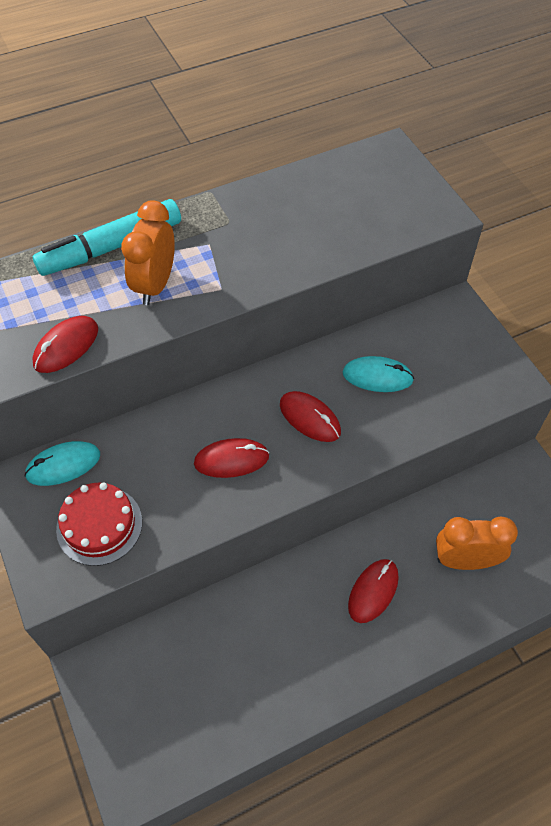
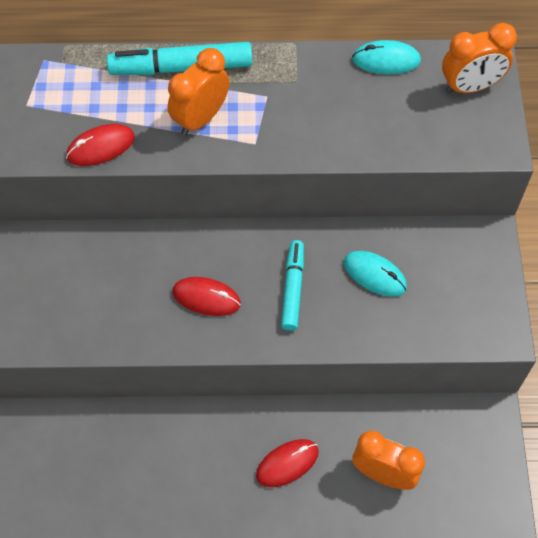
camera: 25 degrees right, 5 degrees up
turquoise mouse [24,441,100,486] -> turquoise mouse moved to [352,40,421,74]
red cake [56,483,142,566] -> none
red mouse [280,391,341,442] -> turquoise marker [281,240,304,331]
none -> orange clock [442,23,517,94]

